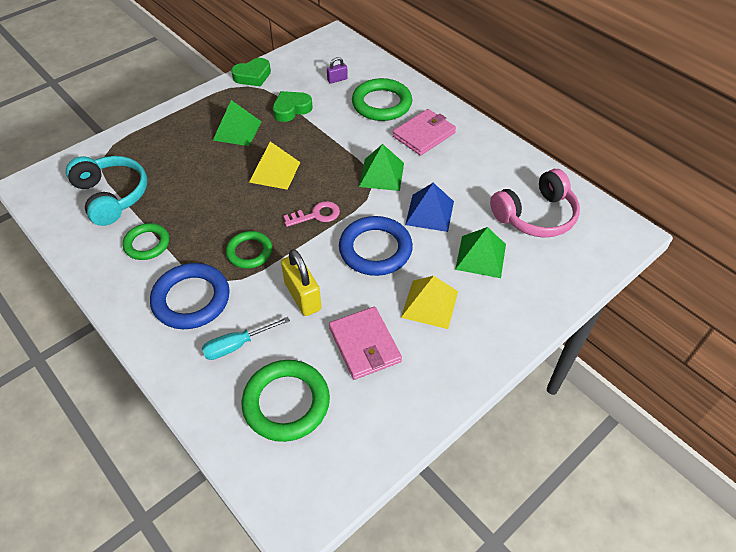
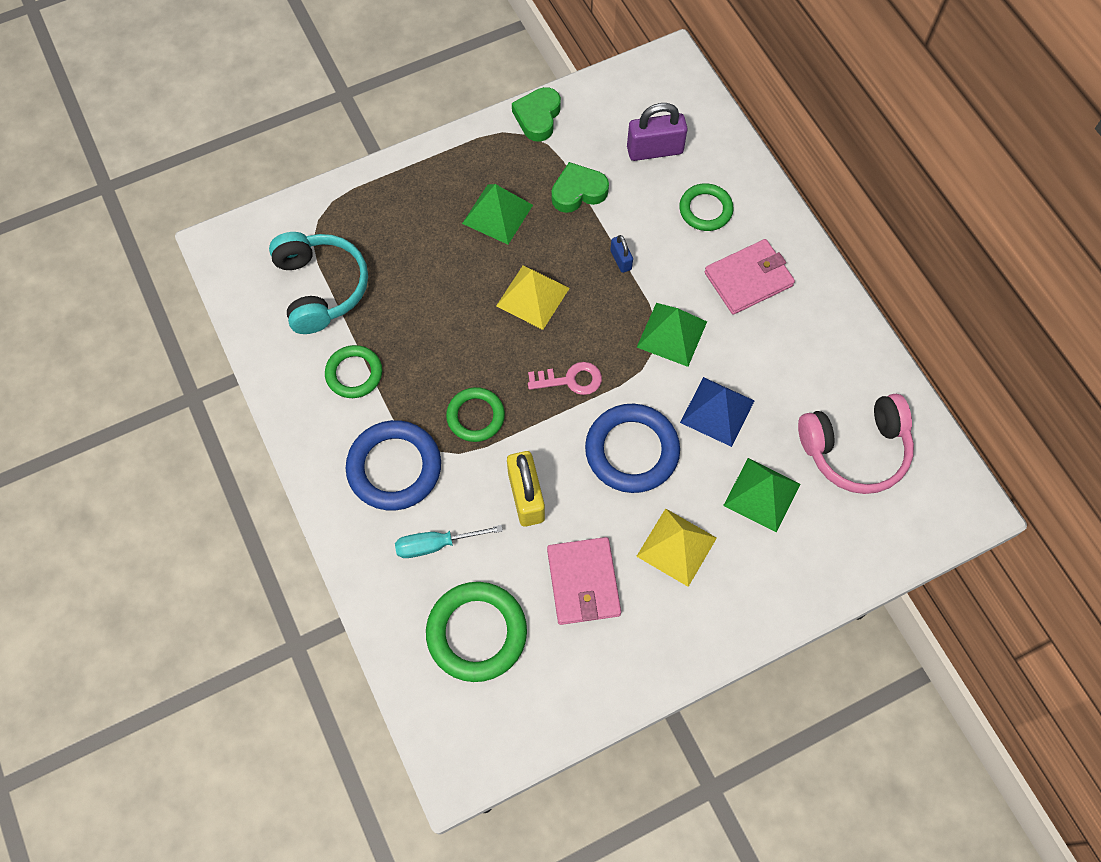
camera: 15 degrees right, 15 degrees up
green heart [231,58,271,87] -> green heart turned 120 degrees clockwise [512,87,561,142]
purple padlock [327,57,348,84] -> purple padlock [627,103,688,161], size x1.92
green ring [352,78,412,121] -> green ring [679,183,734,231], size x0.63
none -> blue padlock [610,235,633,273]

